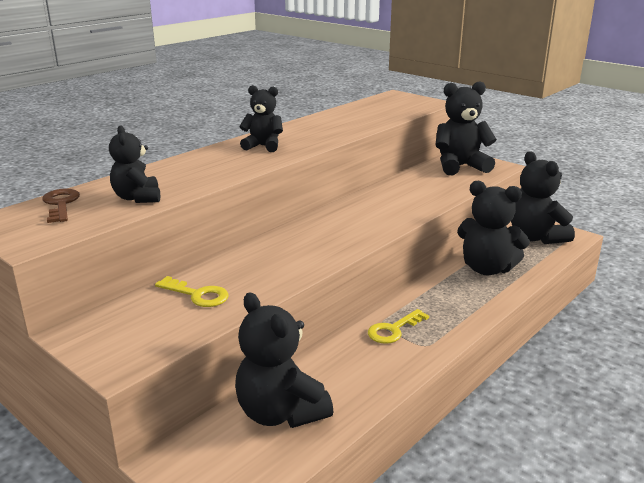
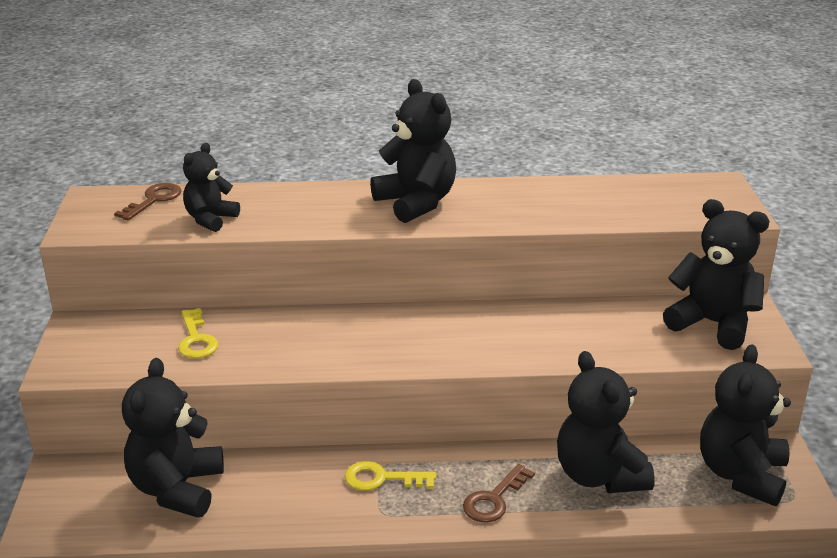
camera: 45 degrees right, 5 degrees up
black teddy bear [239,85,283,152] -> black teddy bear [370,79,456,223], size x1.63
none -> brown key [463,464,535,523]

